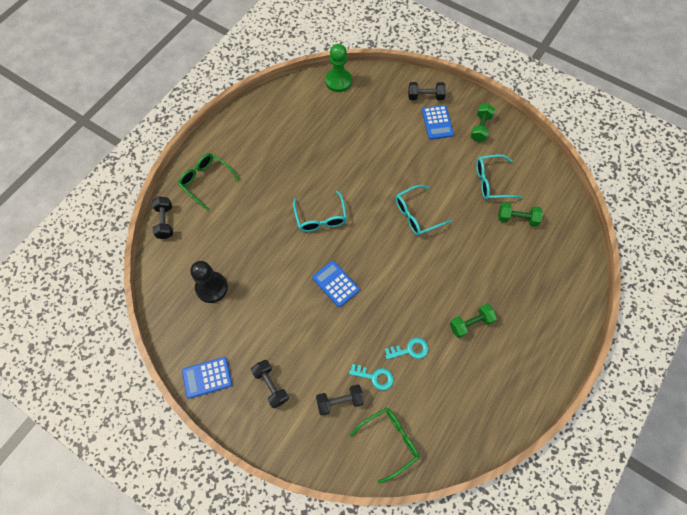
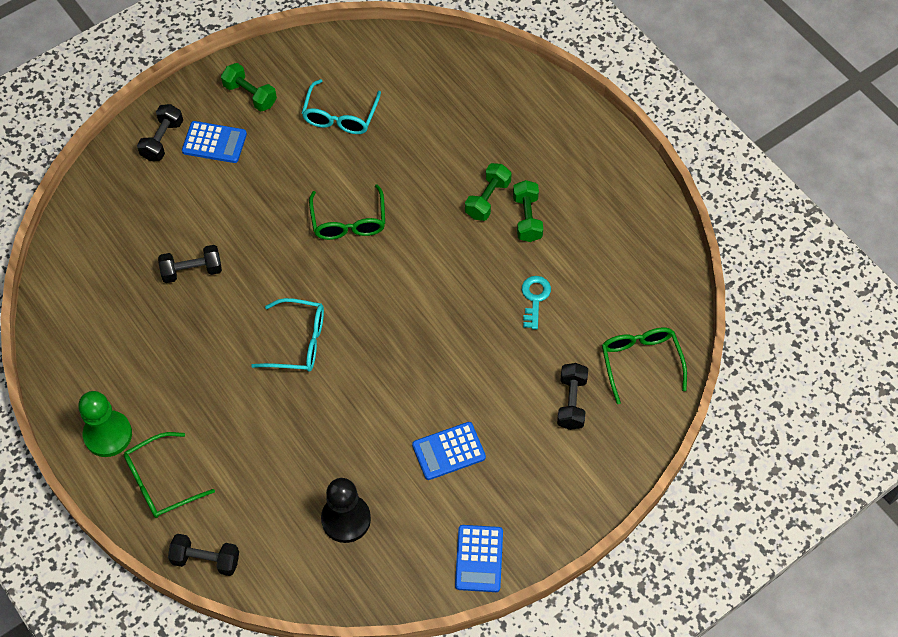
camera: 70 degrees left, 5 degrees down
black dumbbell [251,360,289,408] -> black dumbbell moved to [158,245,222,283]
blue calculator [312,261,360,307] -> blue calculator moved to [412,422,486,480]
green pawn [325,44,352,92] -> green pawn moved to [78,391,132,457]
turquoise key [349,364,393,390] -> none
turquoise glasses [396,185,451,236] -> green glasses [309,184,385,240]
green dumbbell [498,202,543,227] -> green dumbbell moved to [465,163,512,221]

